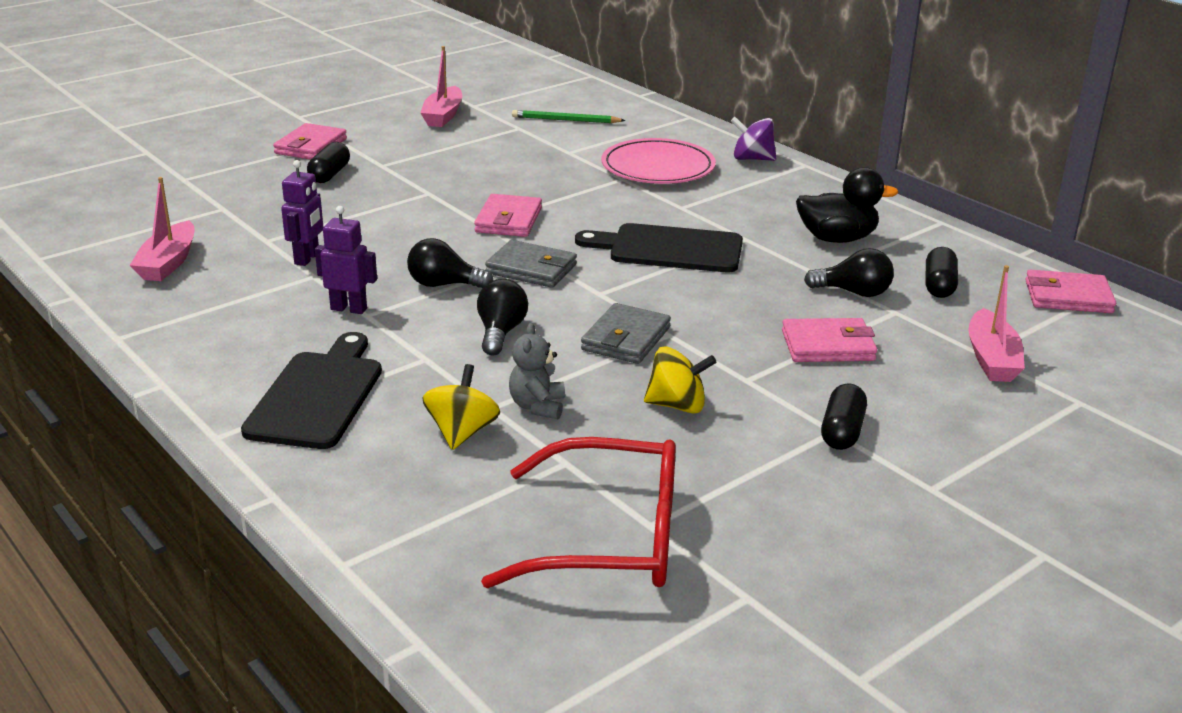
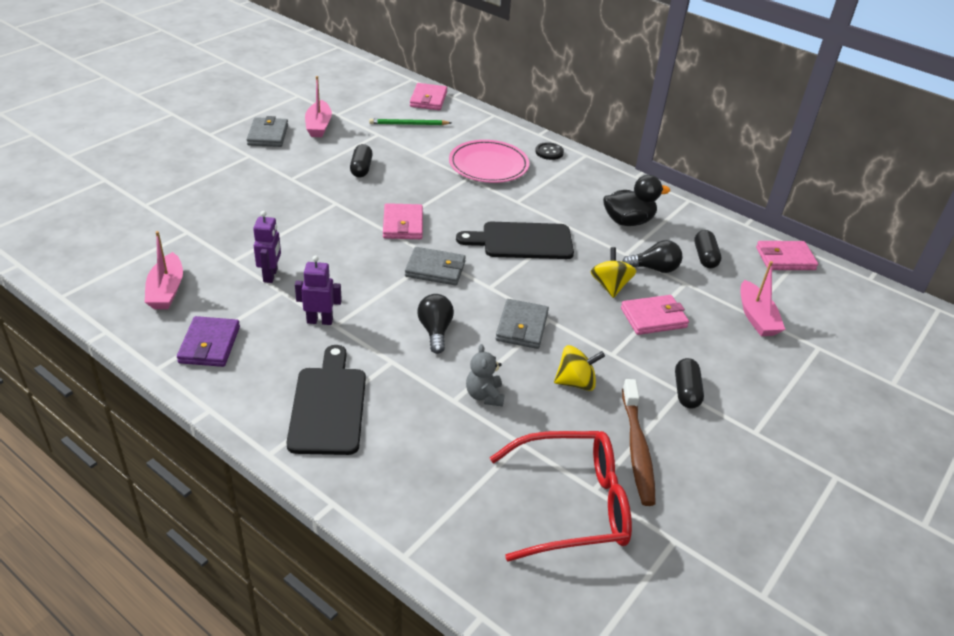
camera: 15 degrees left, 10 degrees up
pink wallet [273,123,347,160] -> pink wallet moved to [410,83,447,110]
black capsule [307,142,350,183] -> black capsule moved to [350,144,373,178]
black light bulb [407,238,493,288] -> none
yellow spinning top [422,364,500,450] -> yellow spinning top moved to [591,247,636,298]
purple spinning top [731,117,776,161] -> black button [535,142,564,160]
none -> purple wallet [177,316,240,367]
none -> grey wallet [247,116,288,147]
none -> brown toothbrush [622,379,656,506]

